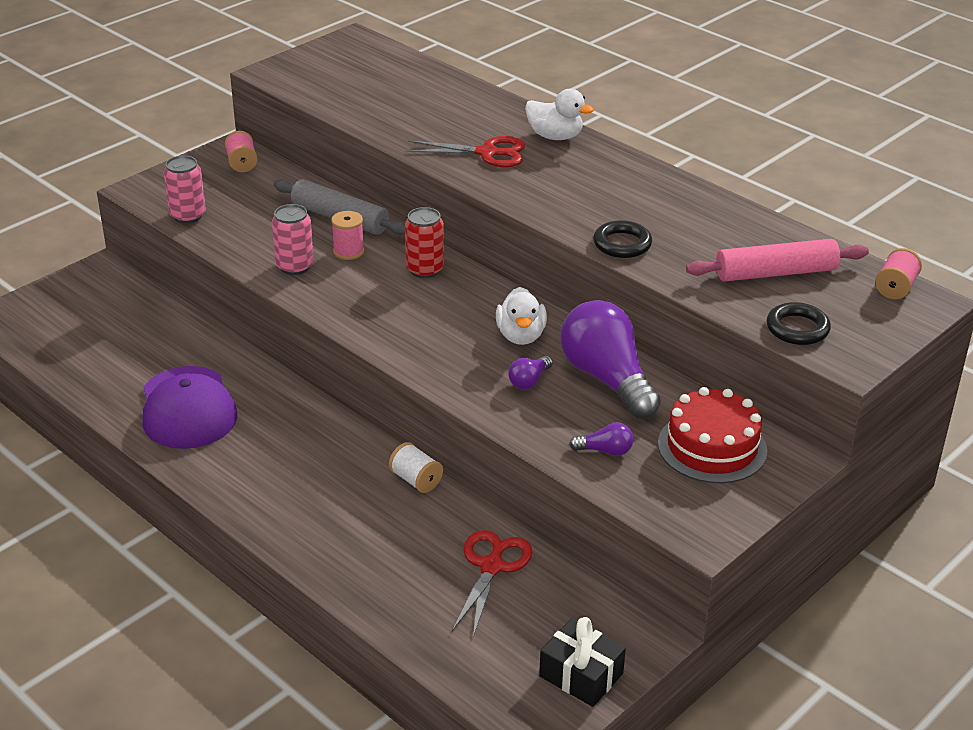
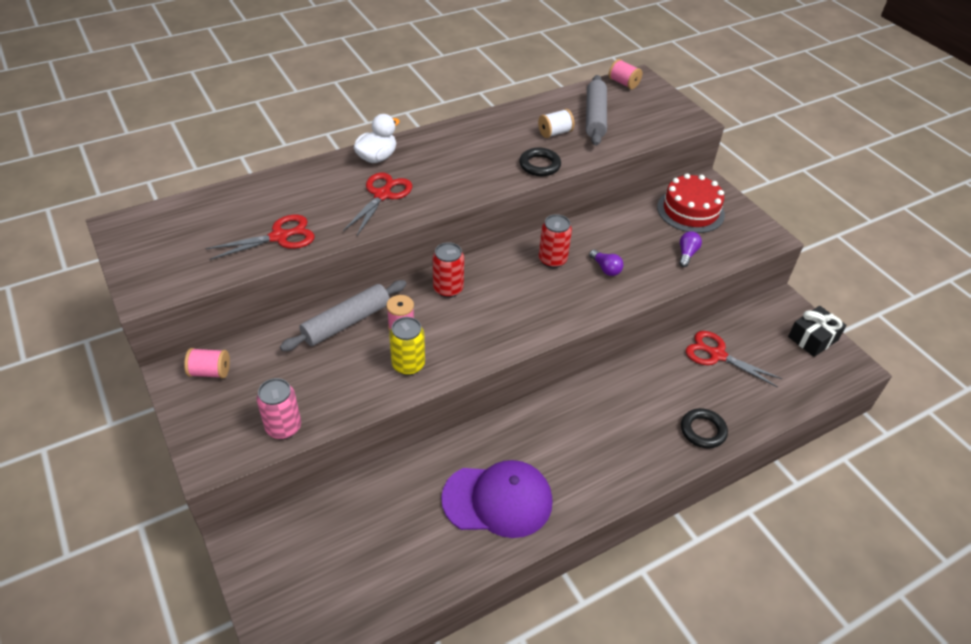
camera: 75 degrees left, 10 degrees up
pink can [272,204,314,275] -> yellow can [389,317,425,375]
white spool [389,442,443,493] -> white spool moved to [538,109,574,138]
white duck [496,287,547,345] -> red can [539,214,572,268]
purple light bulb [560,300,661,419] -> none
pink rolling pin [686,239,869,282] -> grey rolling pin [586,75,607,146]
black ring [766,302,831,345] -> black ring moved to [681,408,728,449]
none -> red scissors [205,215,315,260]

